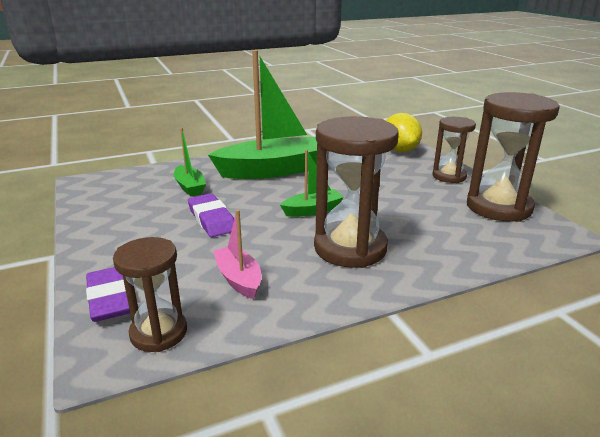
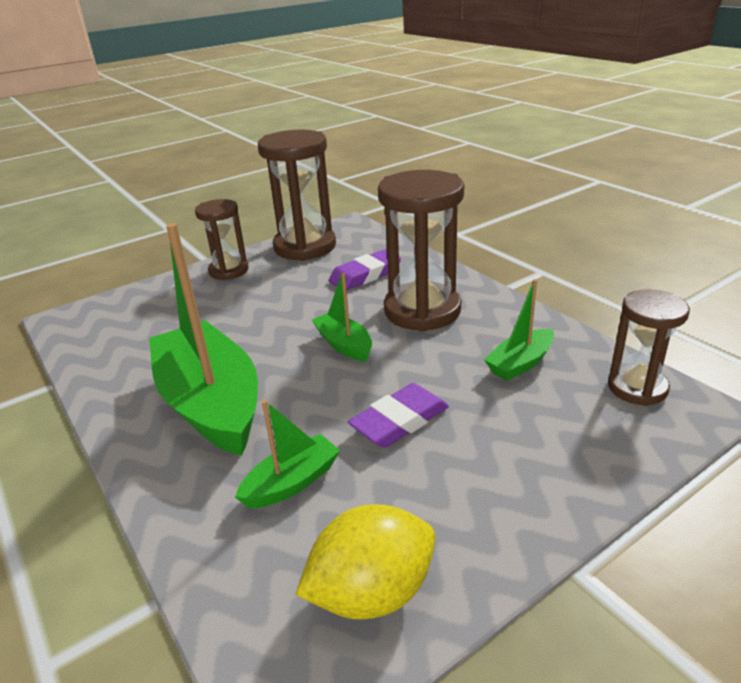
camera: 100 degrees left, 5 degrees up
purple eraser [86,267,130,322] -> purple eraser moved to [329,249,401,290]
pink boat [213,210,261,299] -> green boat [484,279,554,381]
yellow lemon [386,113,422,152] -> yellow lemon moved to [295,504,435,620]

